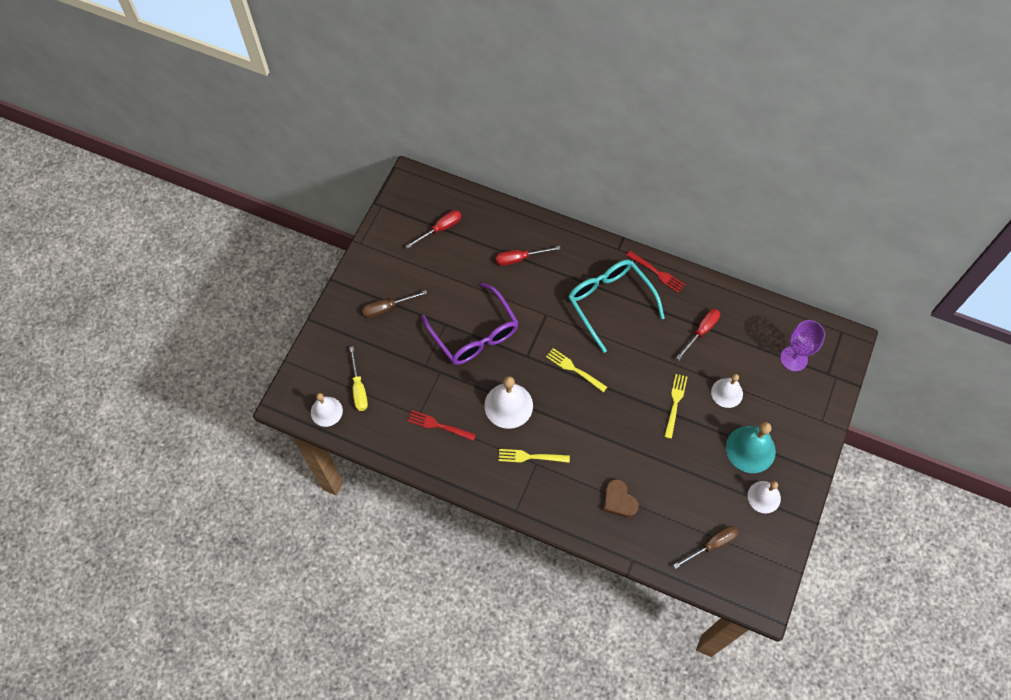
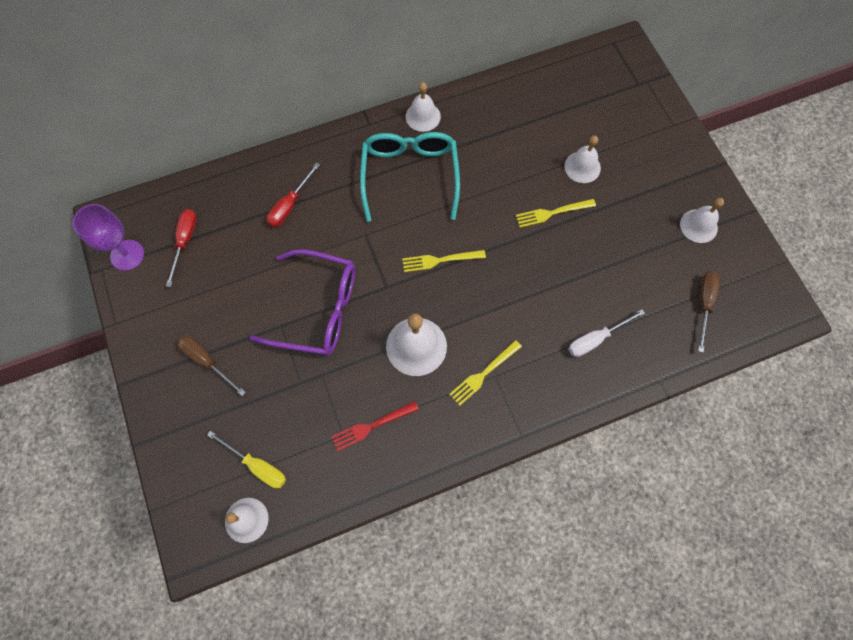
camera: 45 degrees left, 5 degrees up
brown screwdriver [362,290,427,318] -> brown screwdriver turned 105 degrees clockwise [177,336,246,396]
turquoise glasses [568,260,665,353] -> turquoise glasses turned 75 degrees clockwise [360,132,460,222]
brown heart [603,479,639,517] -> white screwdriver [568,309,645,357]
red fork [626,251,685,293] -> white bell [406,82,441,132]
yellow fork [664,374,687,439] -> yellow fork turned 75 degrees counterclockwise [516,199,596,228]
red screwdriver [676,309,720,360] -> none
turquoise bell [726,422,776,473] -> none
purple goblet [780,320,825,371] -> purple goblet moved to [73,204,144,271]

